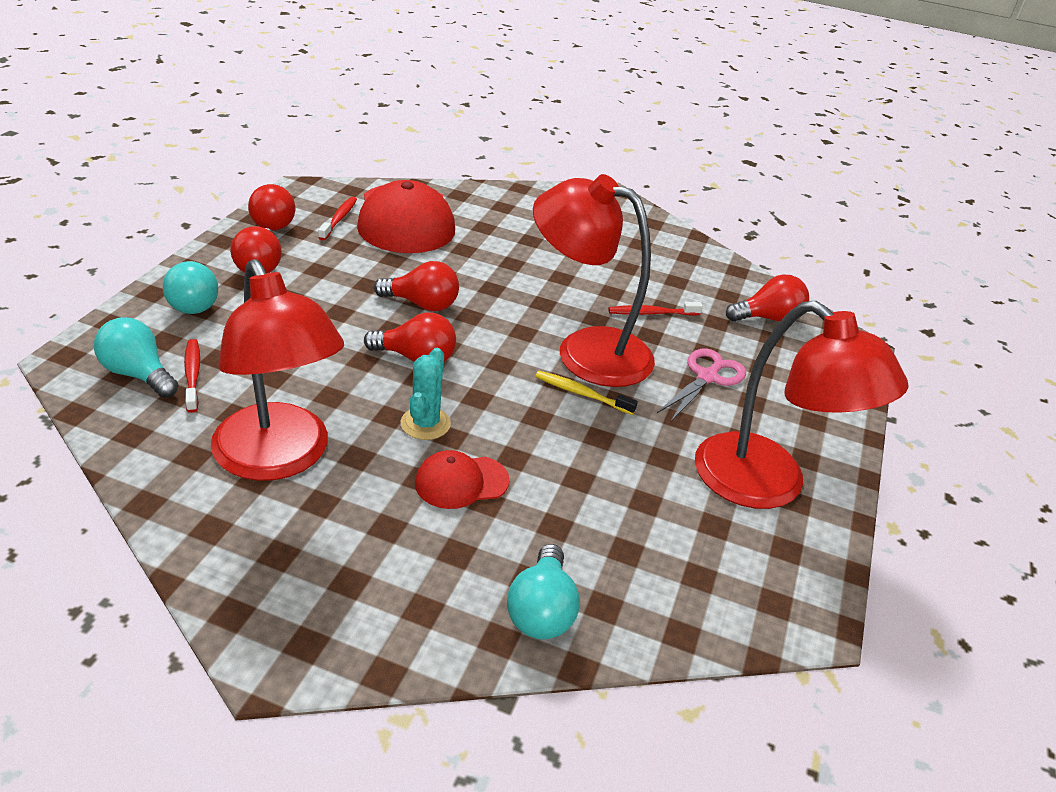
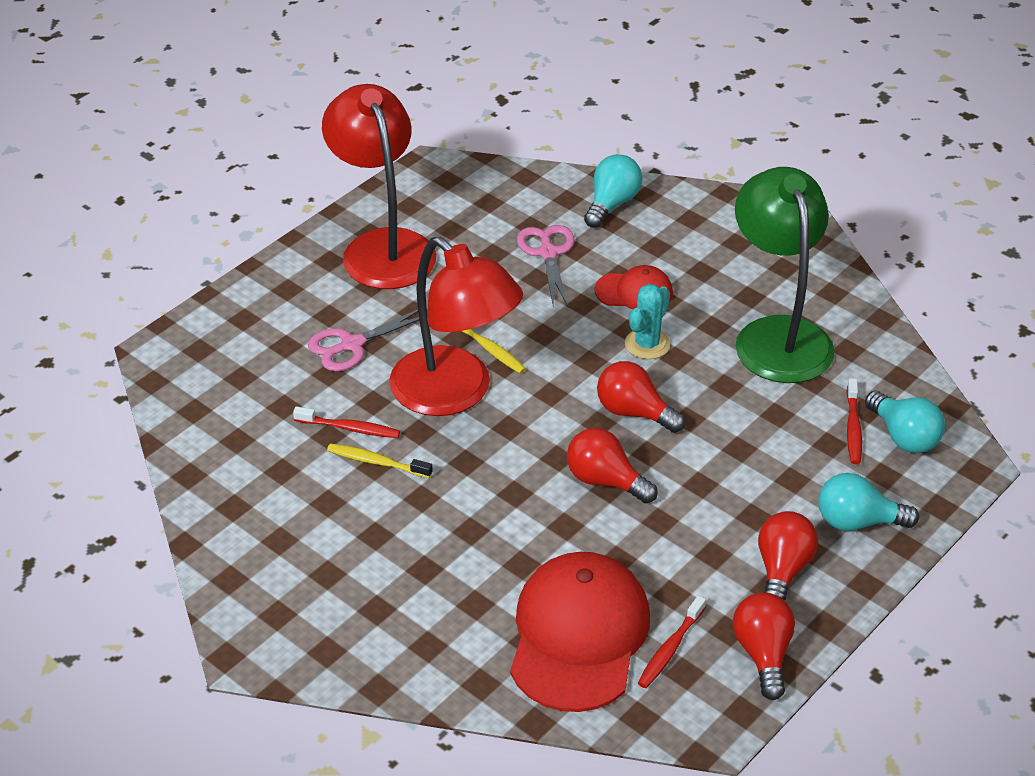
camera: 155 degrees left, 5 degrees up
turquoise light bulb [163,261,218,314] -> turquoise light bulb turned 90 degrees counterclockwise [818,473,919,531]
red lamp [211,259,344,481] -> green lamp [735,167,835,383]
red light bulb [726,274,809,322] -> none
none -> yellow toothbrush [327,444,433,478]
none -> pink scissors [517,225,574,306]

